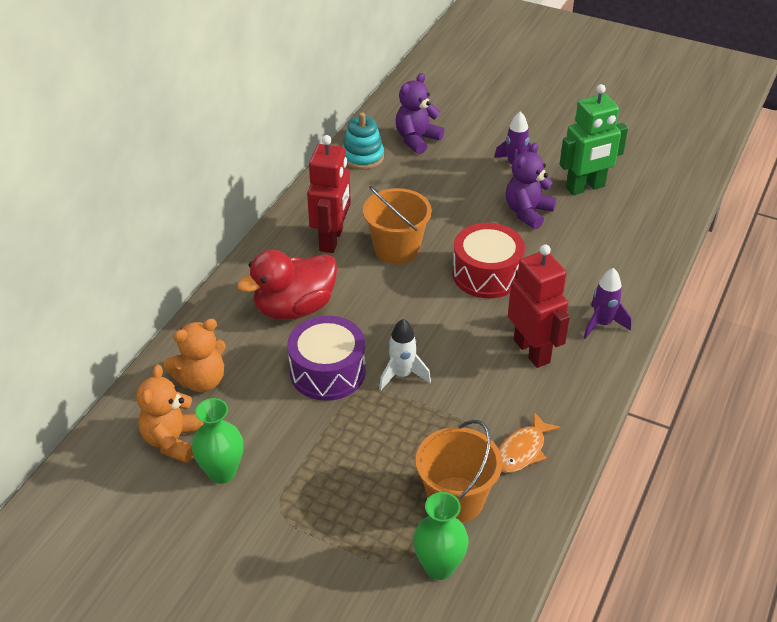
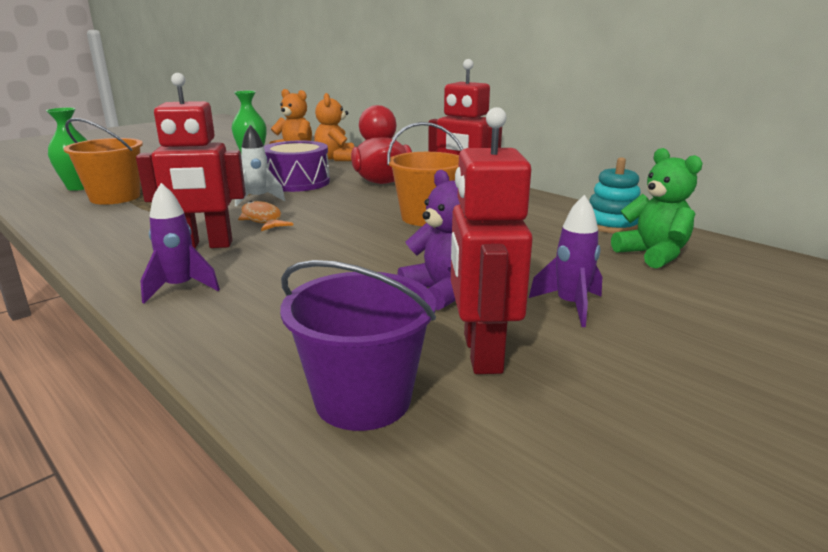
camera: 110 degrees right, 20 degrees down
purple teddy bear [396,73,444,154] -> green teddy bear [611,148,703,269]
red drum [453,223,525,298] -> none
orange fish [498,412,561,473] -> orange fish moved to [238,201,293,231]
green robot [560,84,628,195] -> red robot [451,107,533,374]
none -> purple bucket [280,260,436,431]

